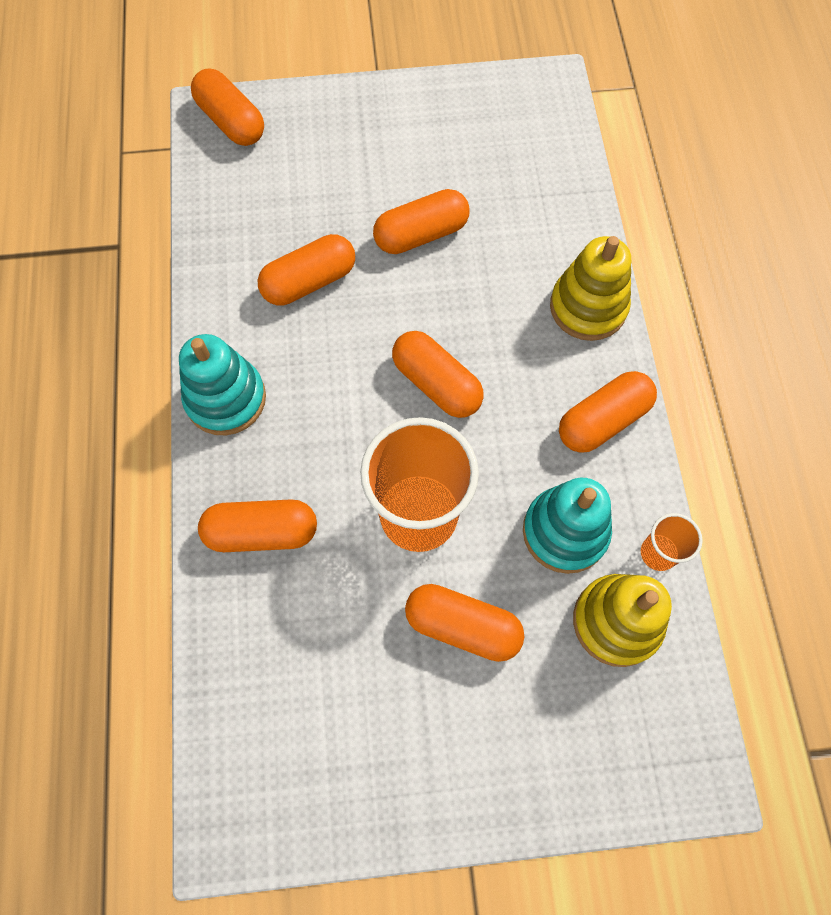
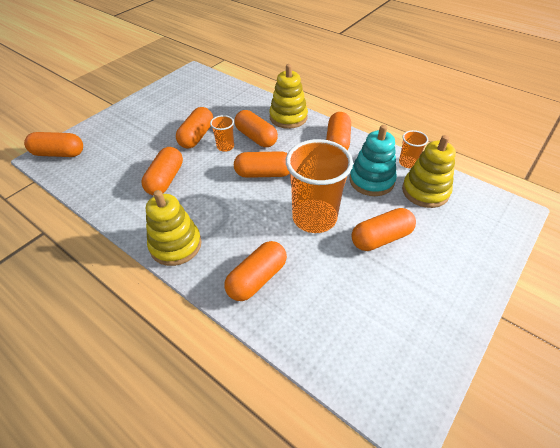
camera: 45 degrees left, 20 degrees down
turquoise stacking toy [179,334,266,435] -> yellow stacking toy [146,190,201,266]
none -> orange cup [210,115,234,152]
none -> orange capsule [234,110,278,147]

